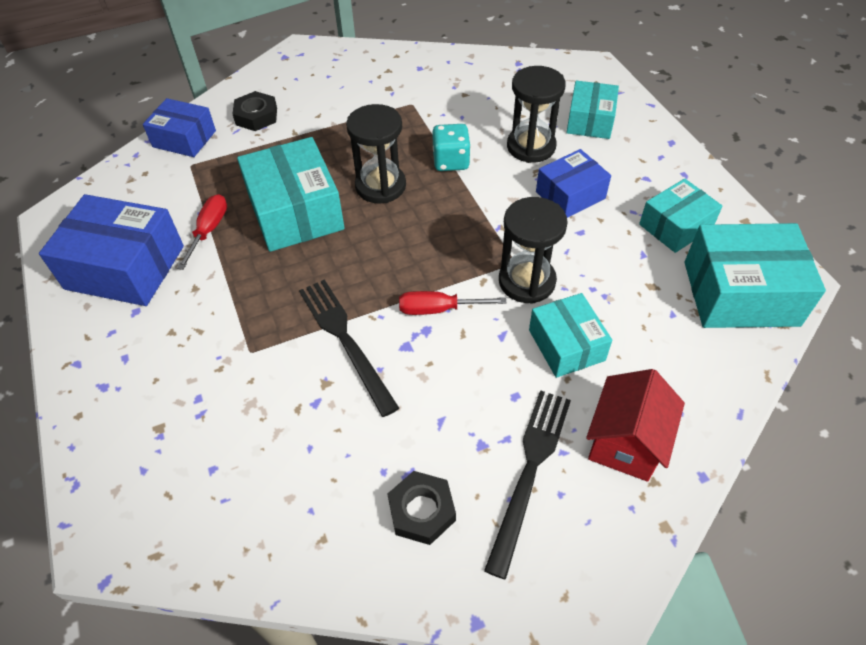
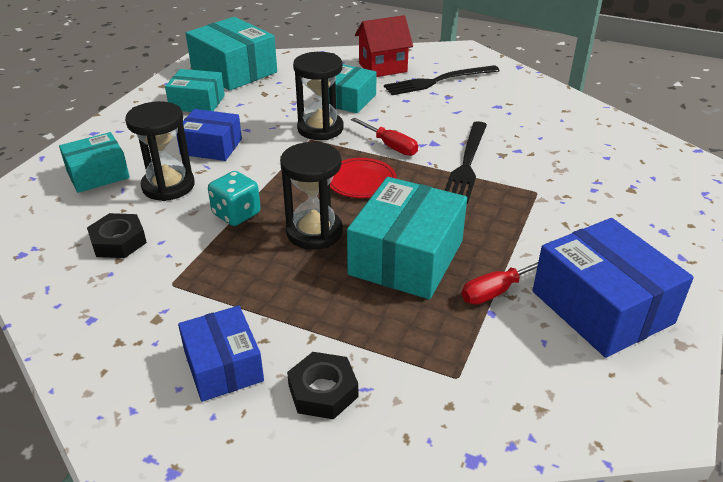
camera: 135 degrees left, 15 degrees down
blue box [143,98,216,157] -> blue box moved to [178,306,264,402]
black nut [388,471,456,545] -> black nut moved to [87,213,147,258]
none -> red plate [330,158,397,198]

